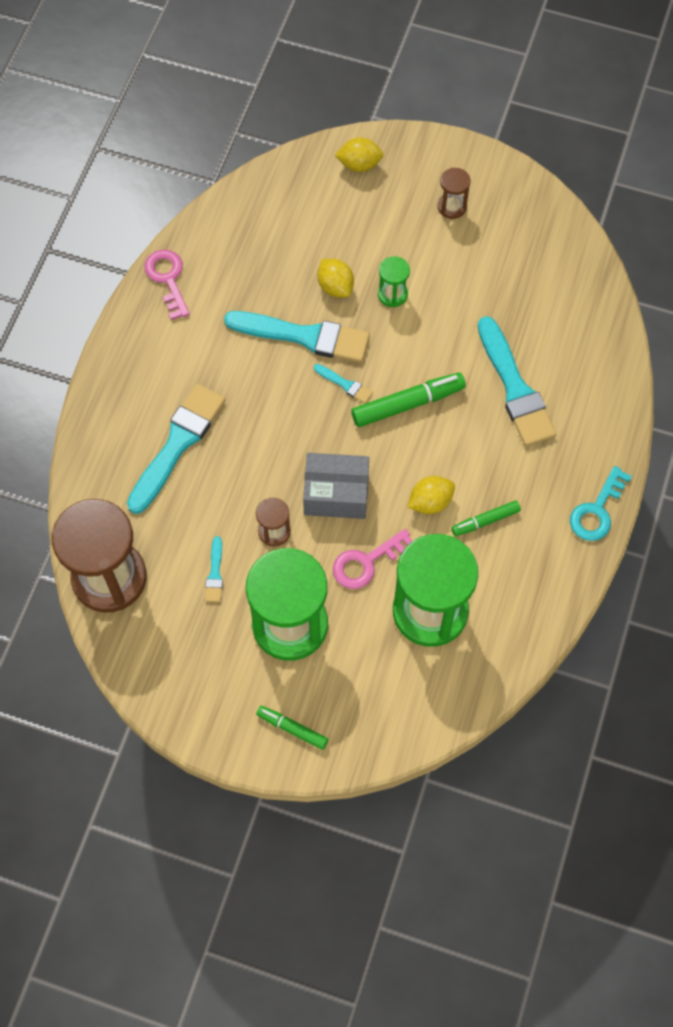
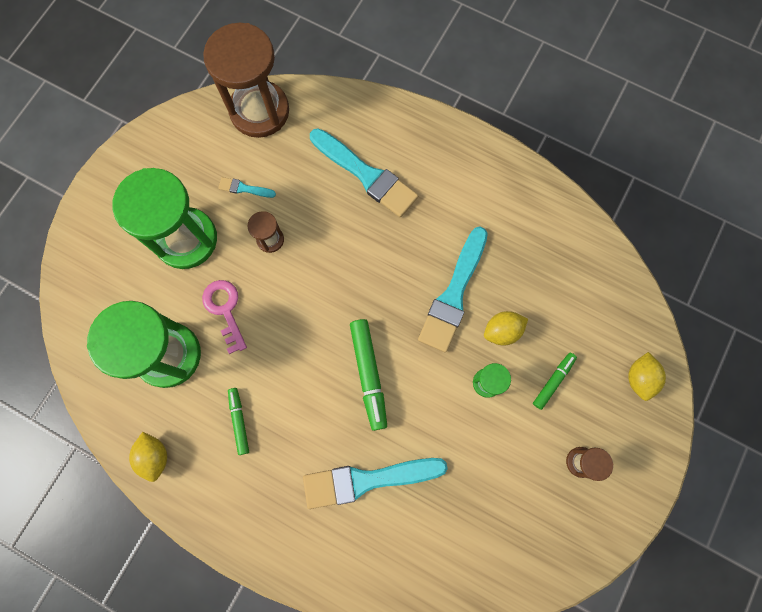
camera: 100 degrees right, 10 degrees up
pink key [144,250,190,320] -> none
green marker [256,706,328,750] -> green marker moved to [533,353,577,410]
grey box [303,453,369,519] -> none
turquoise brush [314,364,373,404] -> none
yellow lemon [407,476,455,514] -> yellow lemon moved to [129,432,167,482]
turquoise key [570,466,632,541] -> none

